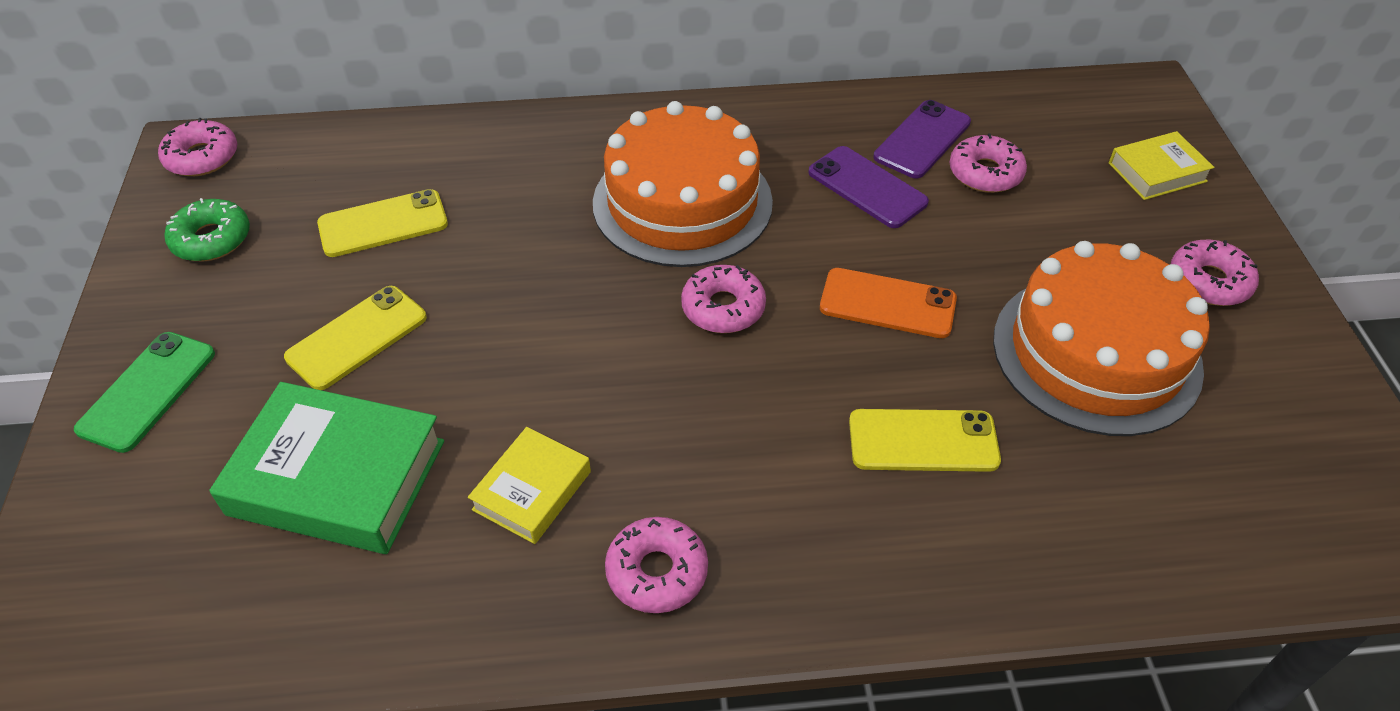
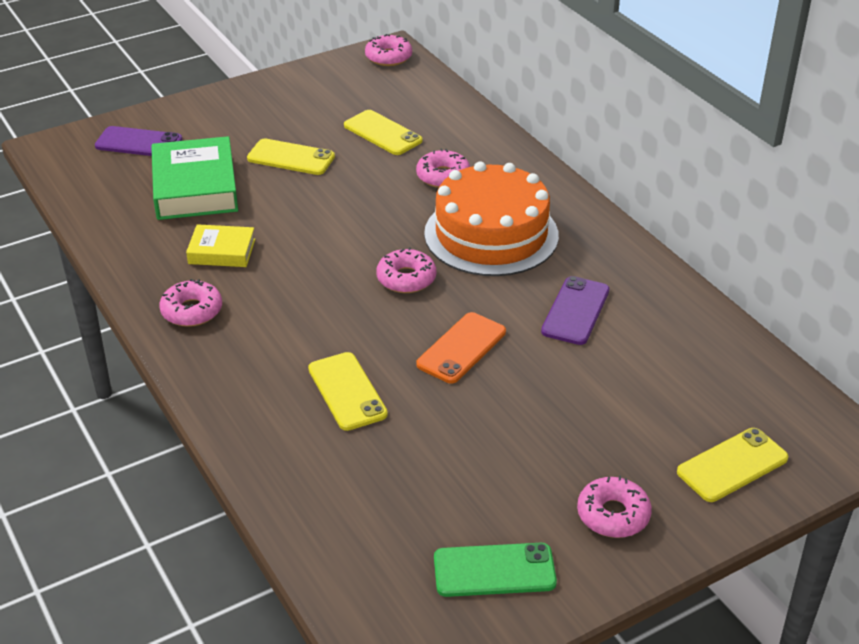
camera: 65 degrees right, 10 degrees down
green phone [74,332,215,453] -> green phone moved to [434,543,557,597]
green donut [165,198,250,261] -> none
orange phone [820,268,957,338] -> orange phone turned 45 degrees clockwise [416,312,506,384]
purple phone [873,100,971,179] -> purple phone moved to [95,126,182,156]
pink donut [949,133,1027,193] -> pink donut moved to [416,149,470,188]
orange cake [993,241,1210,436] -> none
yellow book [1109,131,1214,200] -> yellow phone [677,428,789,502]

